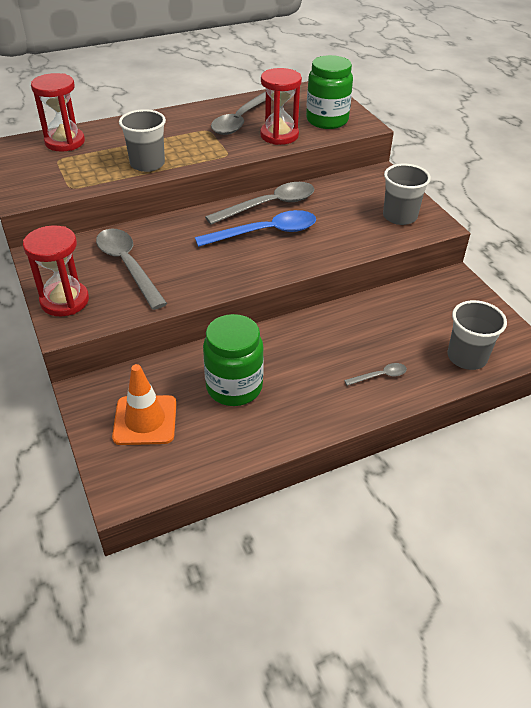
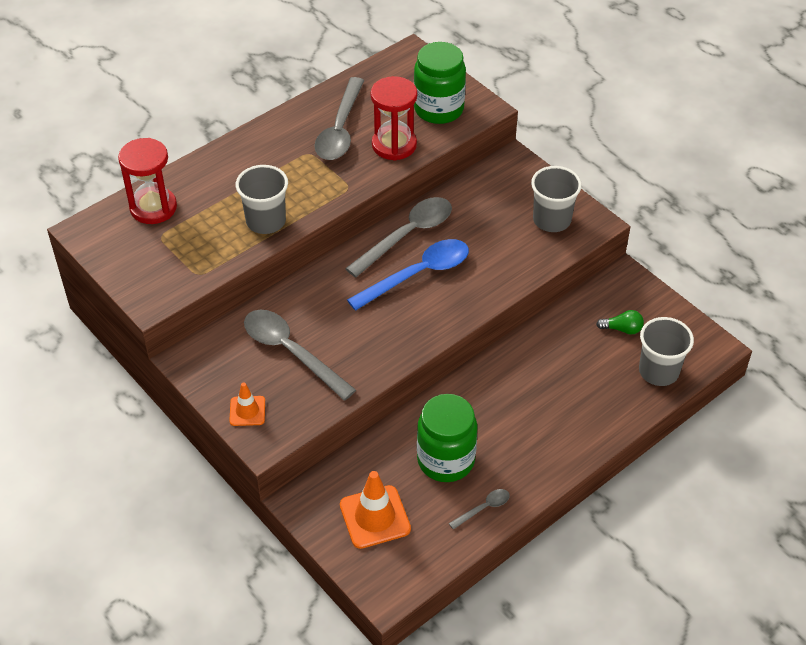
camera: 15 degrees left, 5 degrees up
red hourglass [23,225,89,316] -> orange traffic cone [229,382,265,426]
grey spoon [344,363,407,386] -> grey spoon moved to [449,489,510,530]
none -> green light bulb [596,310,644,335]

